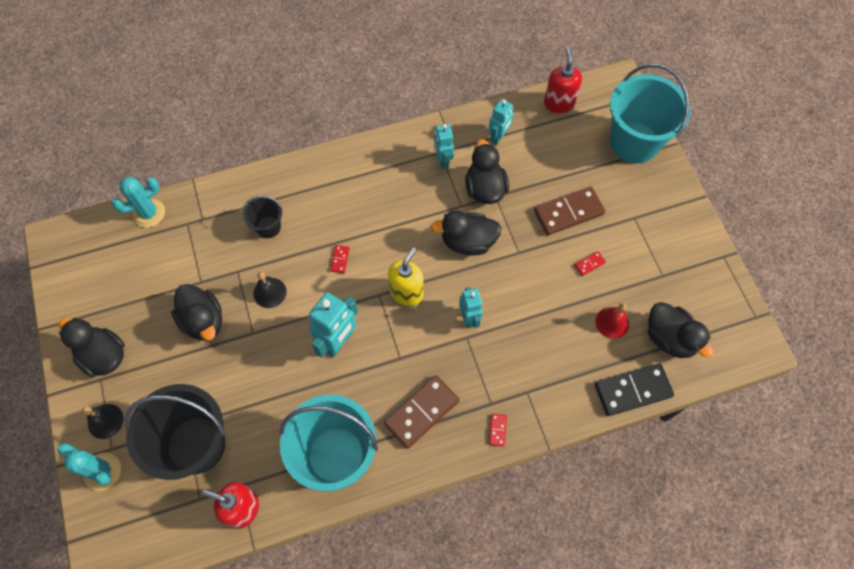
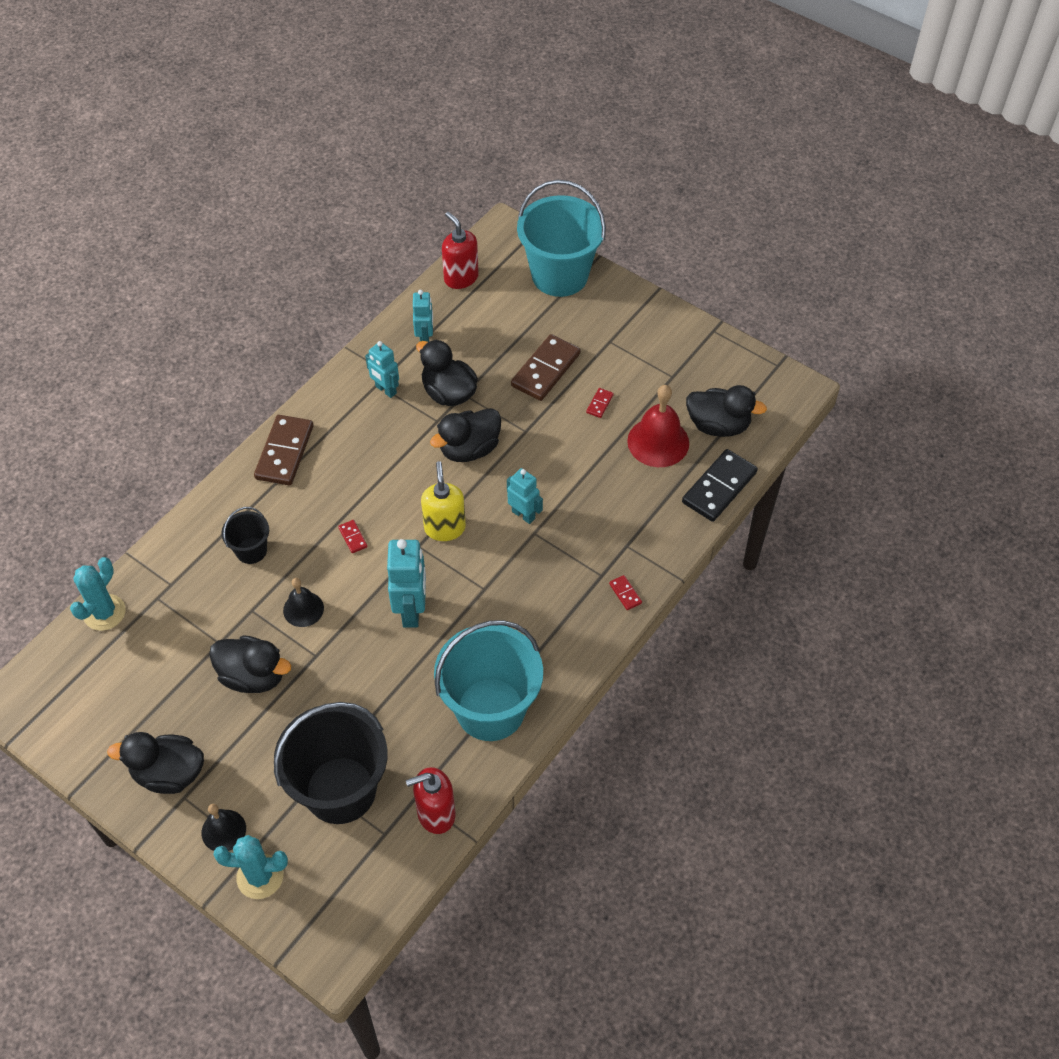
camera: 35 degrees left, 10 degrees down
brown domino [384,375,459,449] -> brown domino moved to [254,415,313,485]
red bell [595,303,629,339] -> red bell [627,385,689,467], size x1.64

